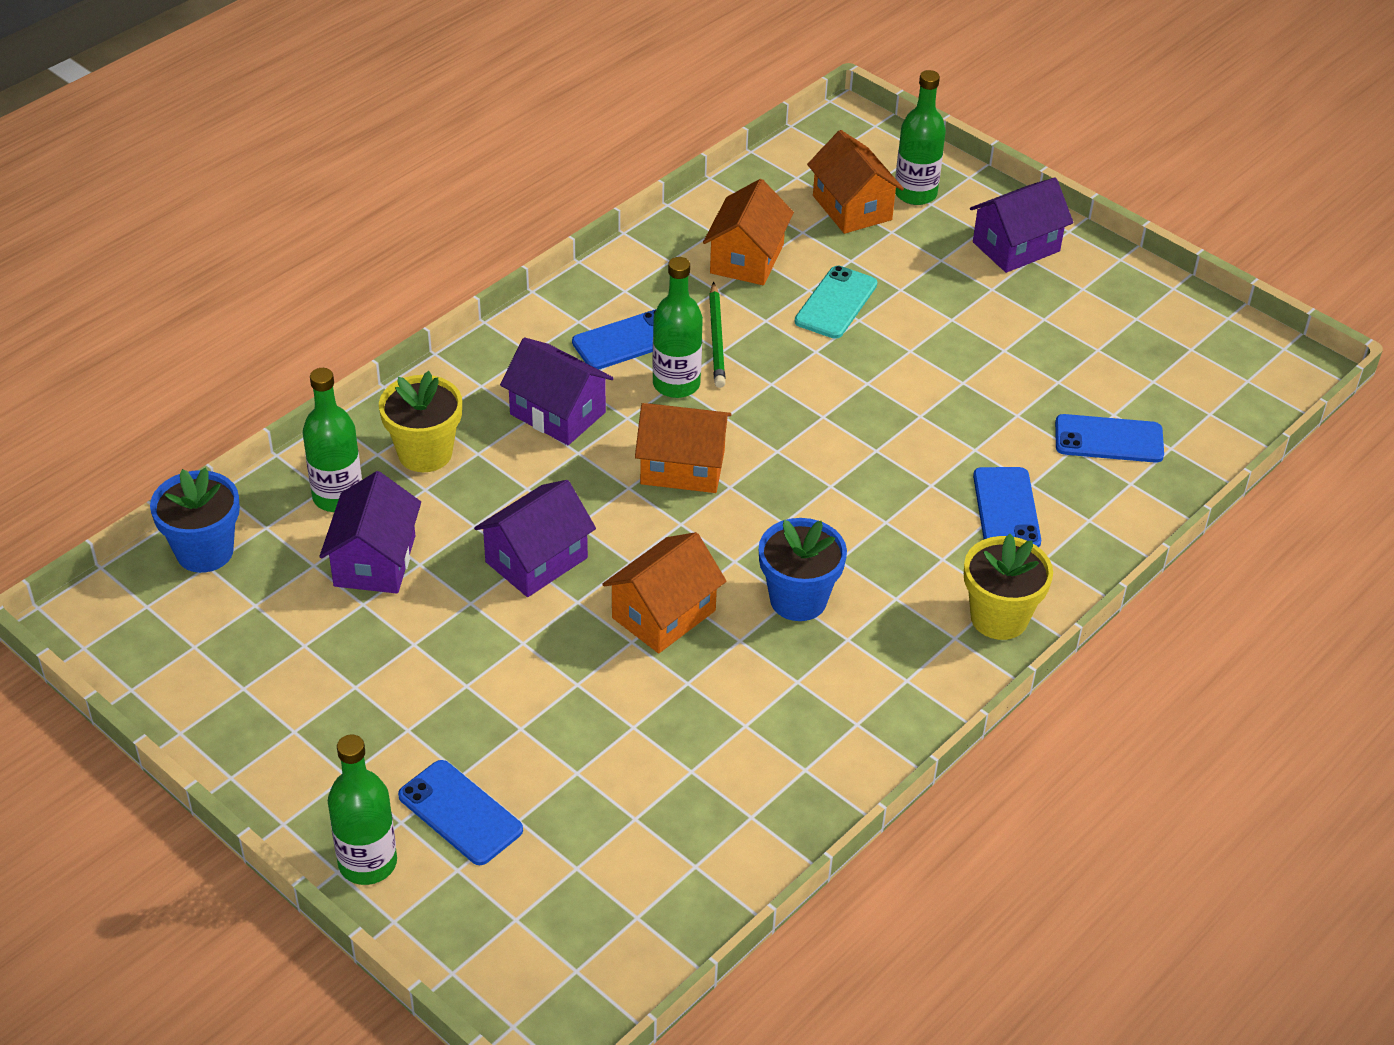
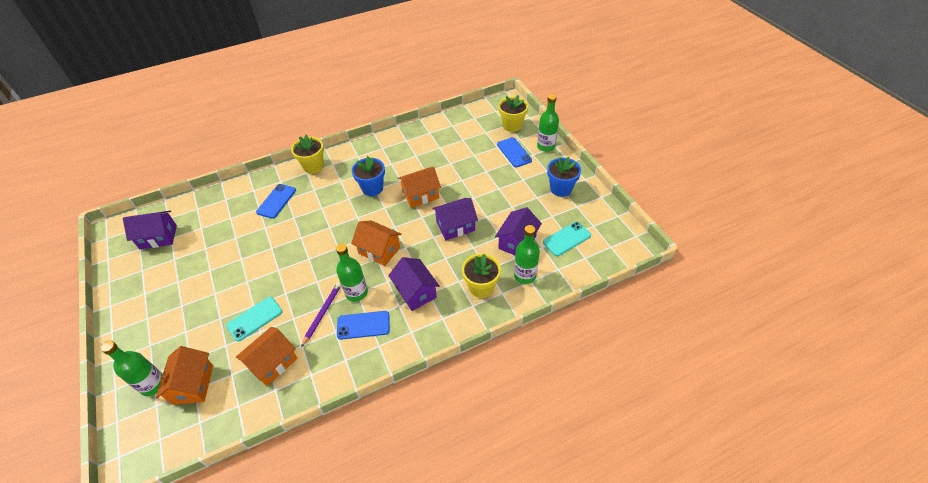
camera: 155 degrees left, 5 degrees up
blue flower pot [150,468,240,573] -> blue flower pot moved to [547,157,581,197]
green pencil [709,282,726,388] -> purple pencil [301,282,341,347]
purple house [970,177,1074,273] -> purple house moved to [123,211,177,249]
blue phone [1055,414,1164,463] -> none
none -> yellow flower pot [498,95,528,132]
none -> turquoise phone [543,222,591,256]

